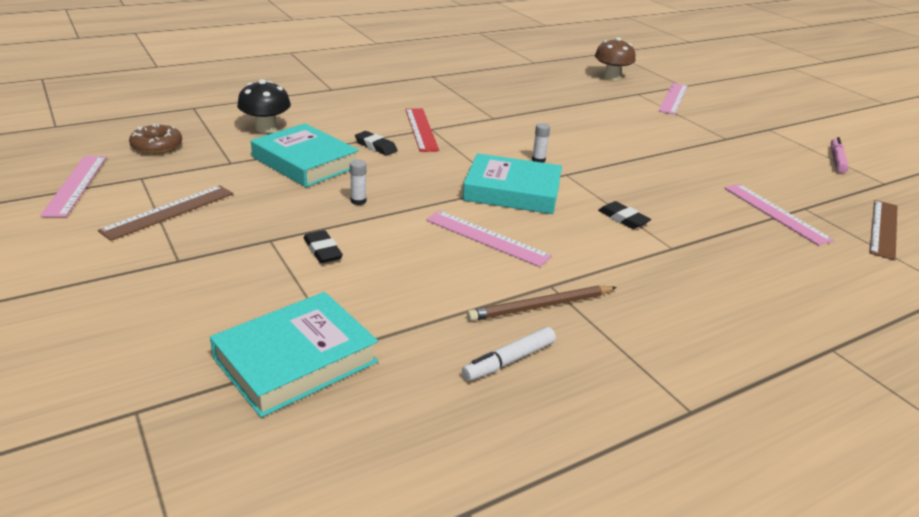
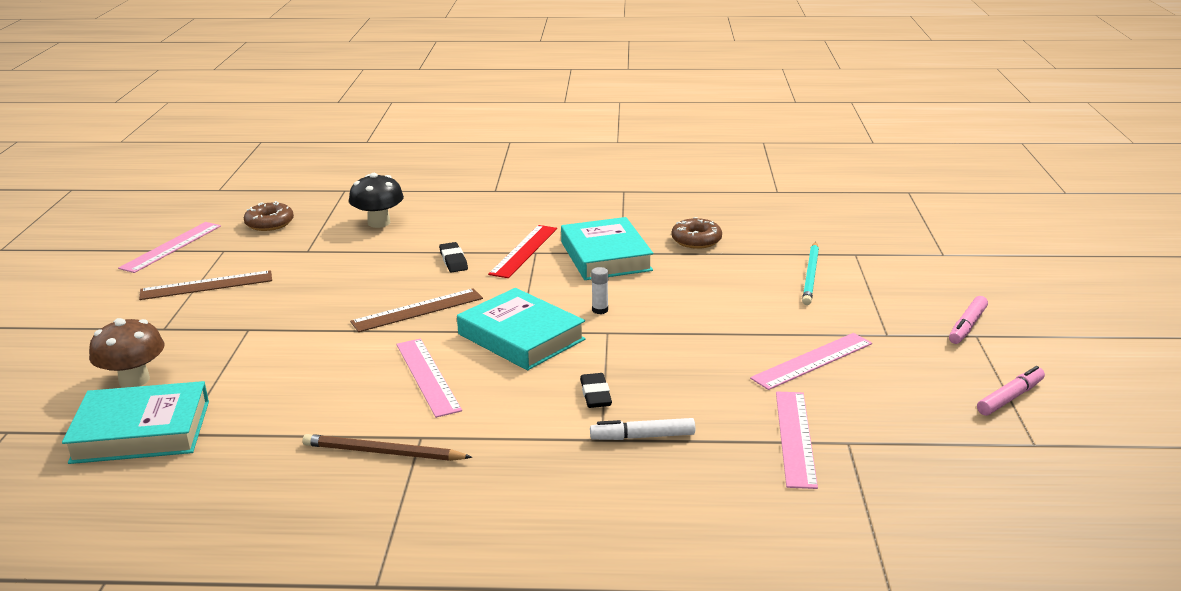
camera: 35 degrees right, 5 degrees down
turquoise book [251,123,359,187] -> turquoise book moved to [561,217,653,280]
black eraser [304,230,343,263] -> none
white glue stick [350,160,366,205] -> none
white marker [462,327,556,381] -> white marker moved to [590,418,695,440]
brown mushroom [595,37,635,80] -> brown mushroom moved to [89,318,164,388]
pink ruler [658,83,688,115] -> pink ruler moved to [750,333,872,390]
brown ruler [869,200,897,260] -> brown ruler moved to [350,288,483,332]
none -> brown donut [672,217,722,249]
none -> turquoise pencil [802,242,819,305]
none -> pink marker [949,296,988,344]

